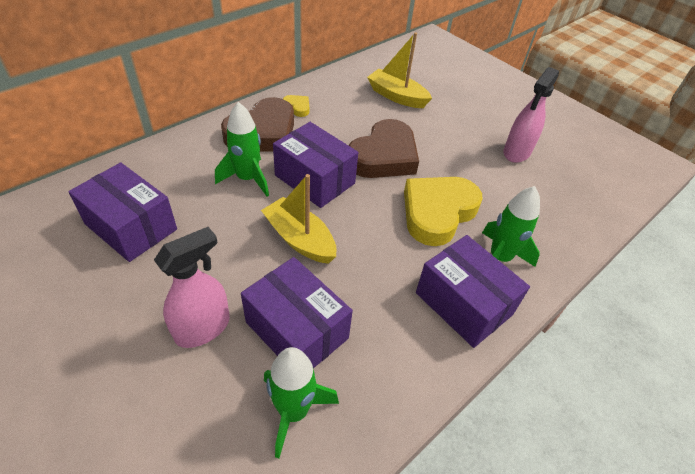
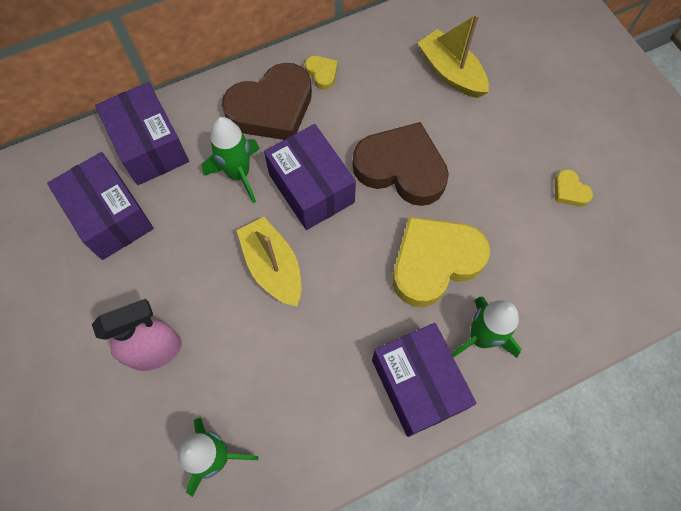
camera: 20 degrees right, 20 degrees up
purple box [241,257,353,368] -> purple box moved to [95,82,189,185]
brown heart [348,119,419,178] -> brown heart turned 120 degrees counterclockwise [352,122,449,206]
pink spray bottle [503,67,559,163] -> yellow heart [555,169,593,206]

